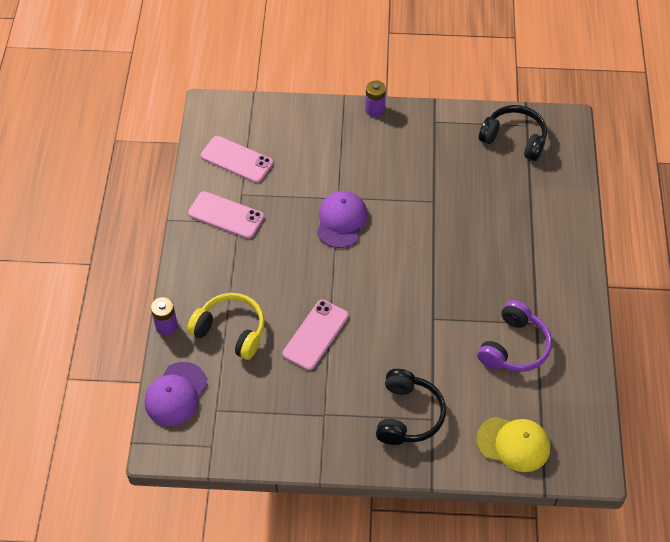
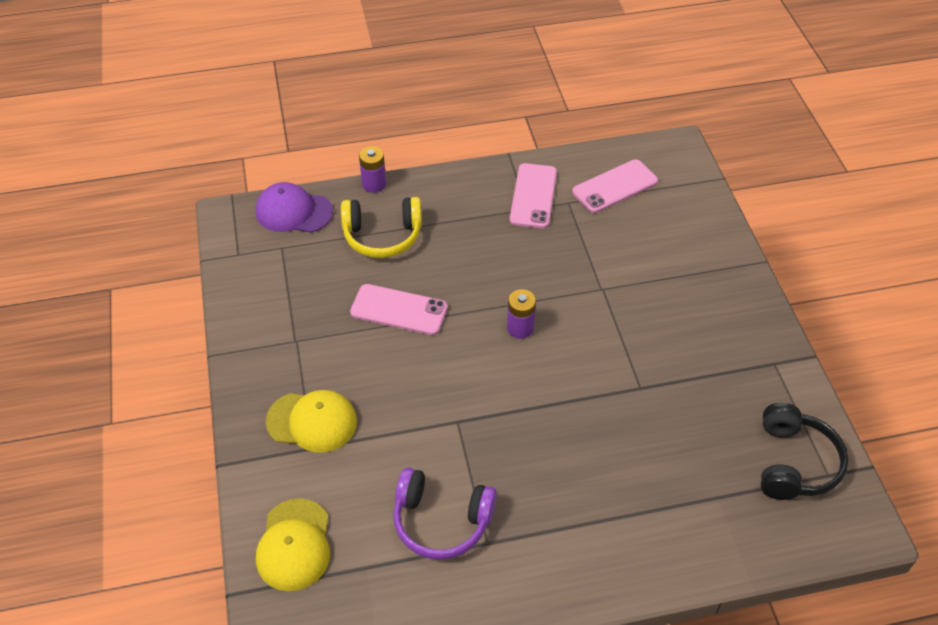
camera: 75 degrees right, 5 degrees down
yellow headphones [187,293,265,360] -> yellow headphones turned 75 degrees clockwise [341,197,422,258]
pink phone [201,136,273,183] -> pink phone turned 45 degrees clockwise [572,159,658,213]
purple cap [317,191,367,248] -> none
purple battery [365,80,386,117] -> purple battery moved to [507,289,536,339]
black headphones [376,369,446,445] -> yellow cap [266,390,357,452]

